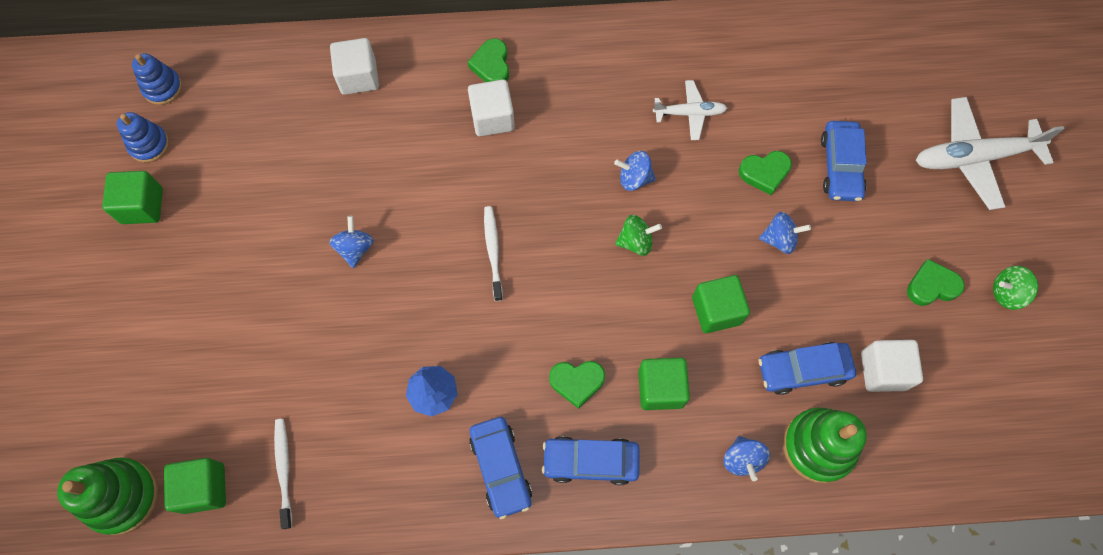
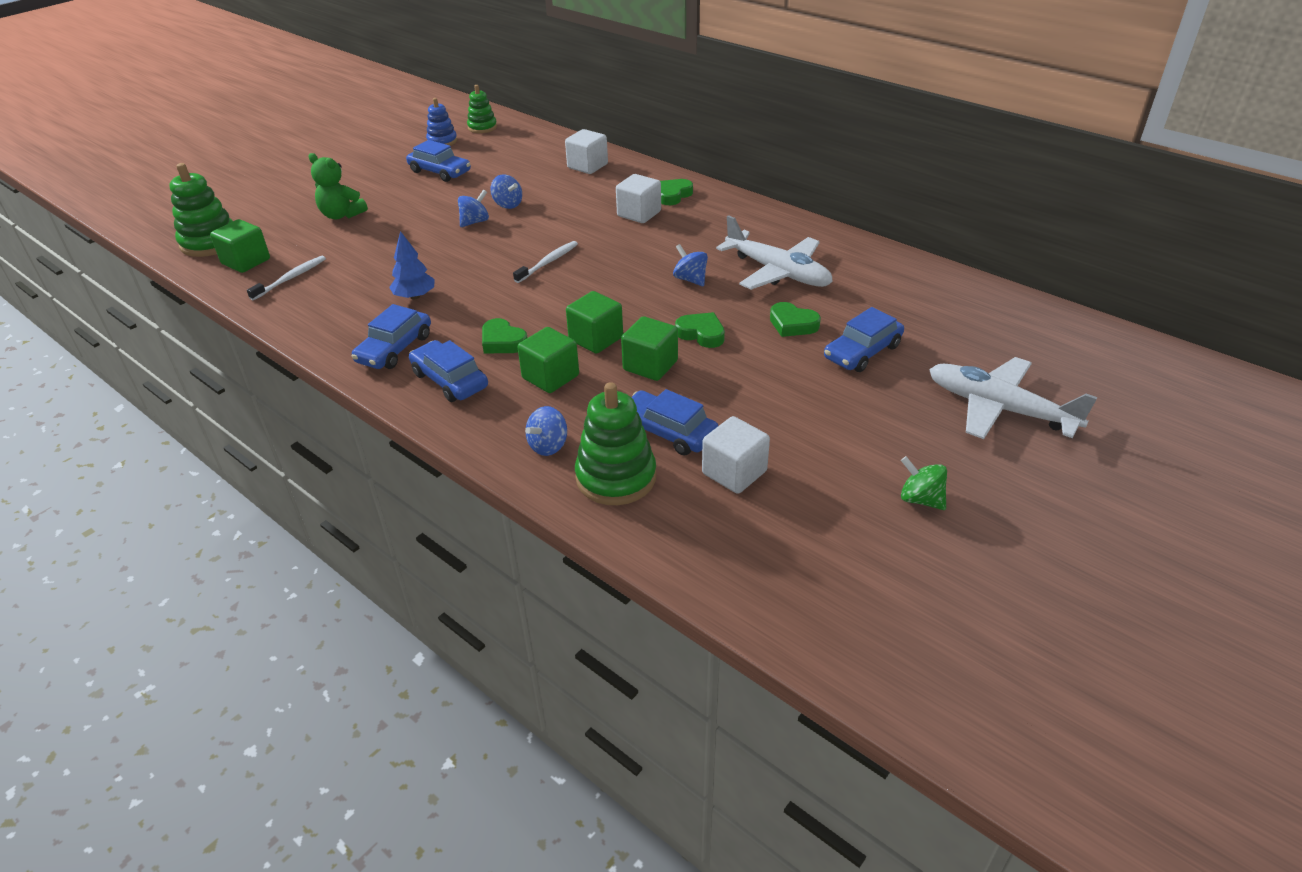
camera: 45 degrees right, 30 degrees down
green cube [102,171,163,224] -> green cube moved to [566,291,623,354]
blue stacking toy [132,53,182,105] -> green stacking toy [467,85,497,133]
green spinning top [615,215,662,256] -> none
white plane [653,80,727,140] -> white plane [716,215,833,290], size x1.80
blue spinning top [759,212,811,254] -> blue spinning top moved to [490,174,522,209]
green heart [907,259,965,306] -> green heart moved to [675,312,725,348]
none -> green teddy bear [308,153,368,219]
none -> blue car [406,140,471,182]

